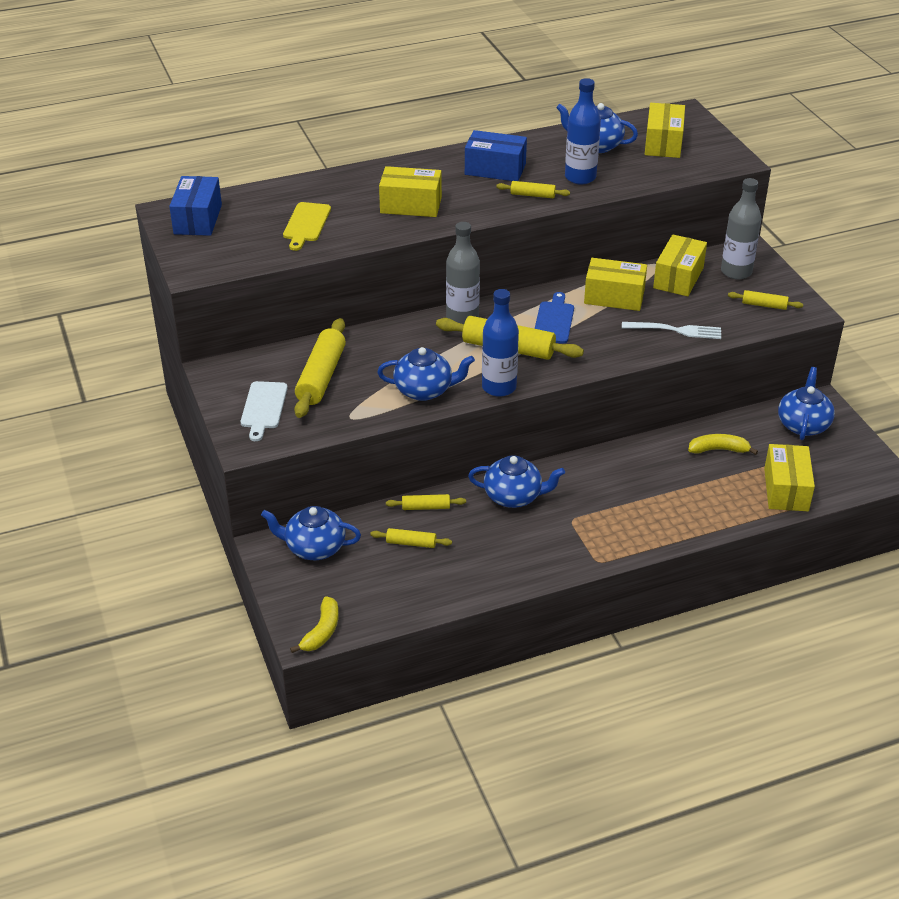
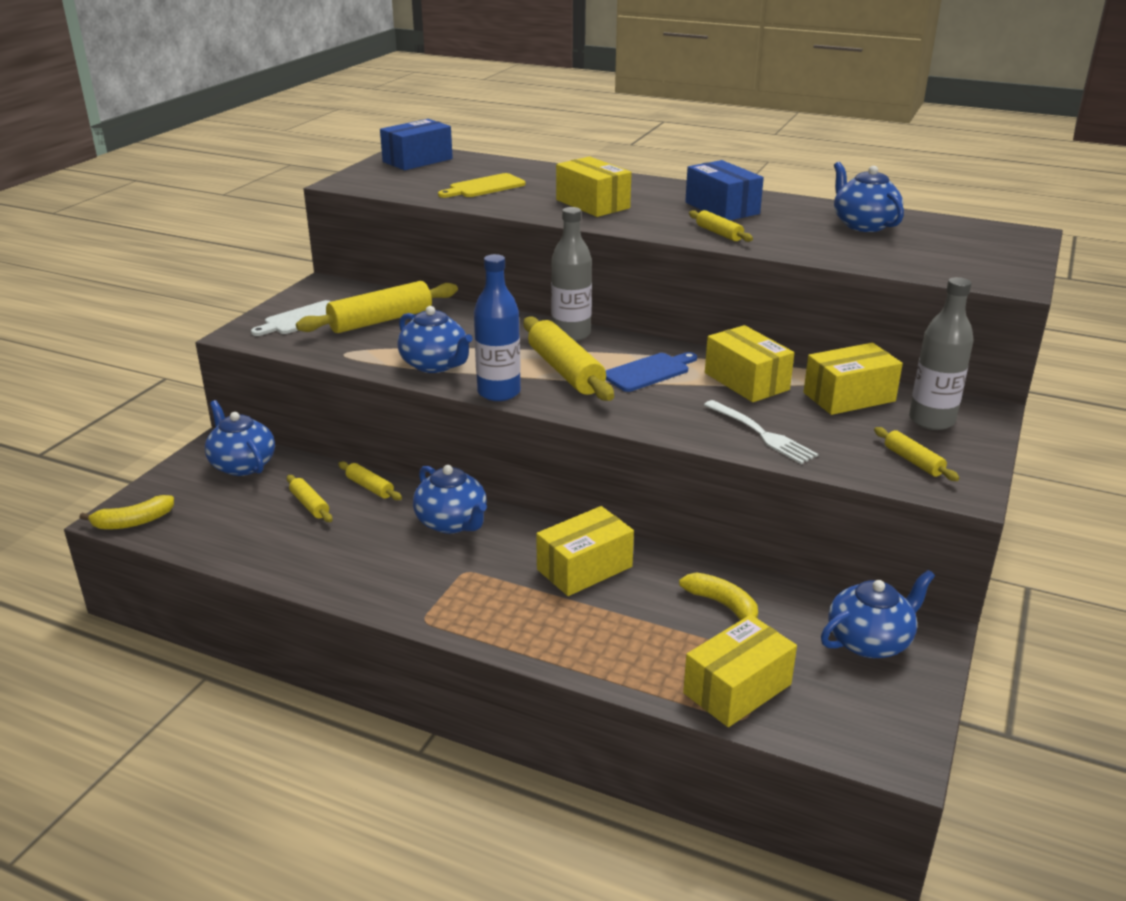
camera: 45 degrees right, 10 degrees down
blue bottle [565,78,601,185] -> none
yellow box [645,103,685,158] -> yellow box moved to [536,506,634,596]

